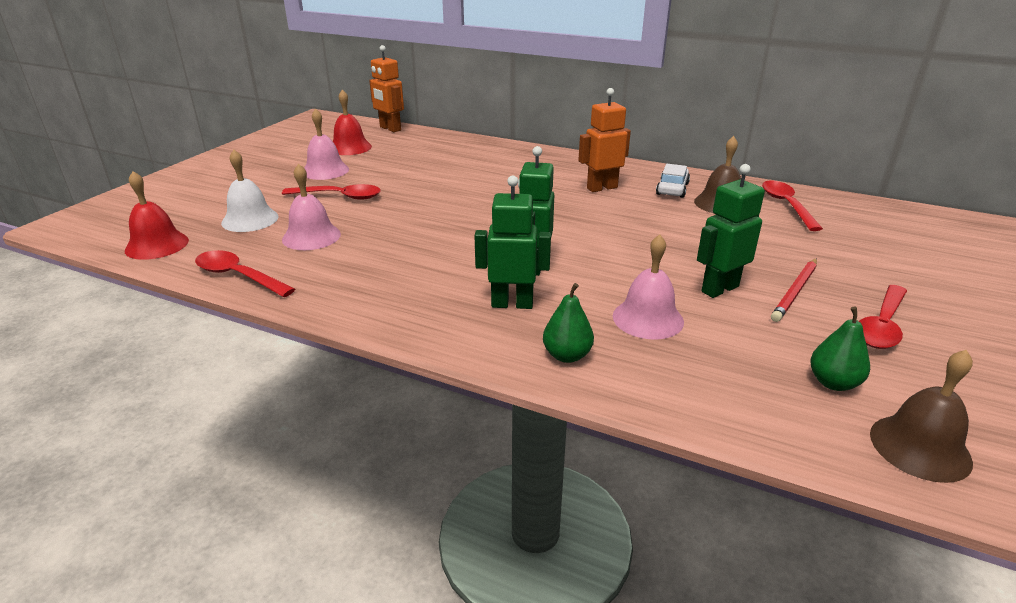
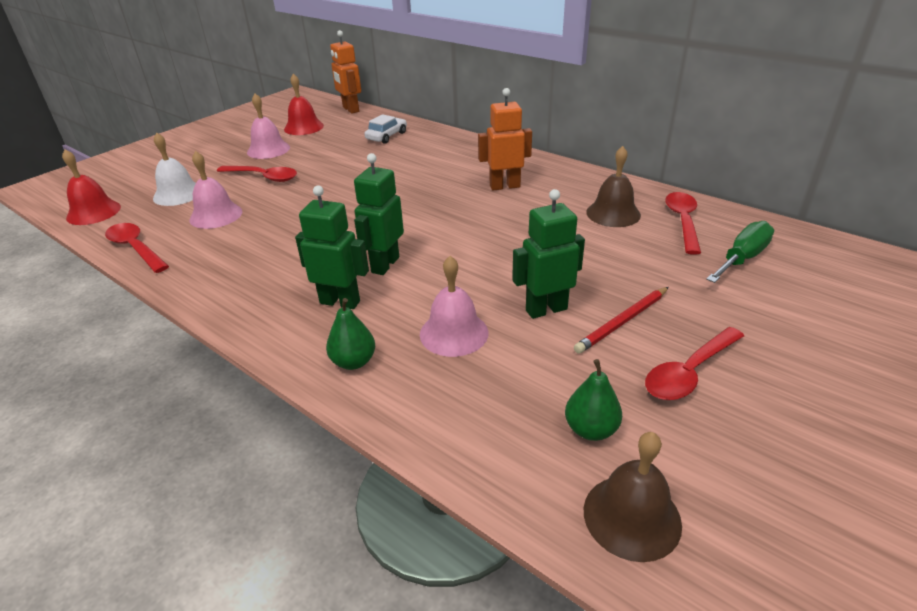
camera: 15 degrees right, 5 degrees up
white car [656,164,690,198] -> white car moved to [365,114,407,144]
none -> green screwdriver [706,221,774,283]

